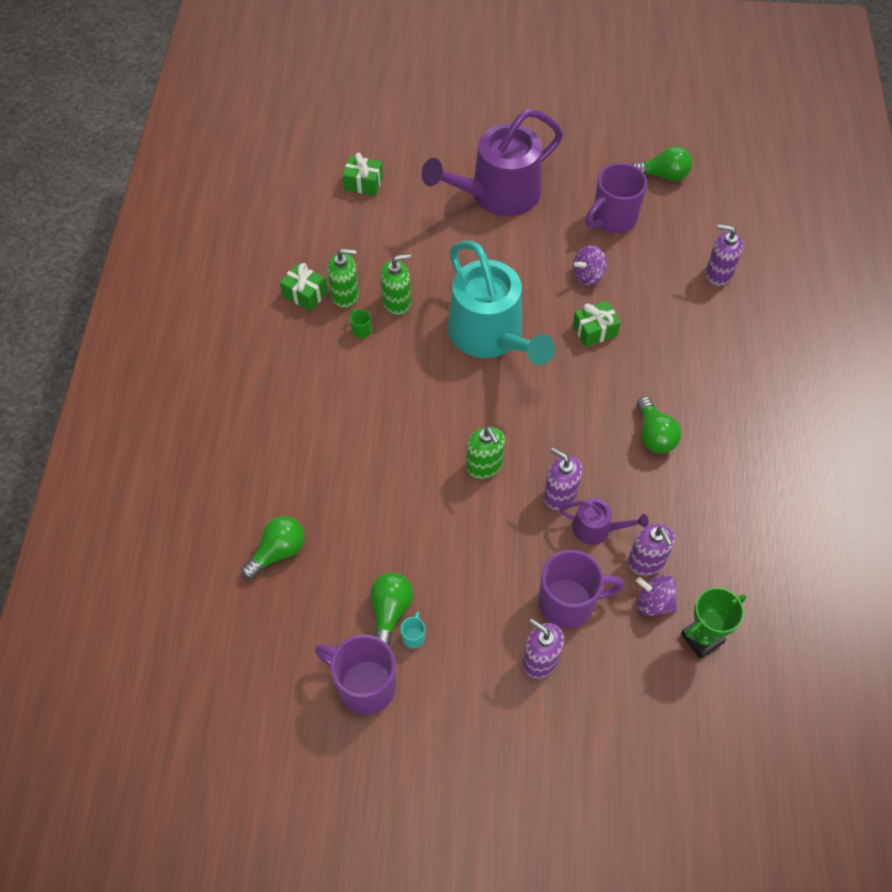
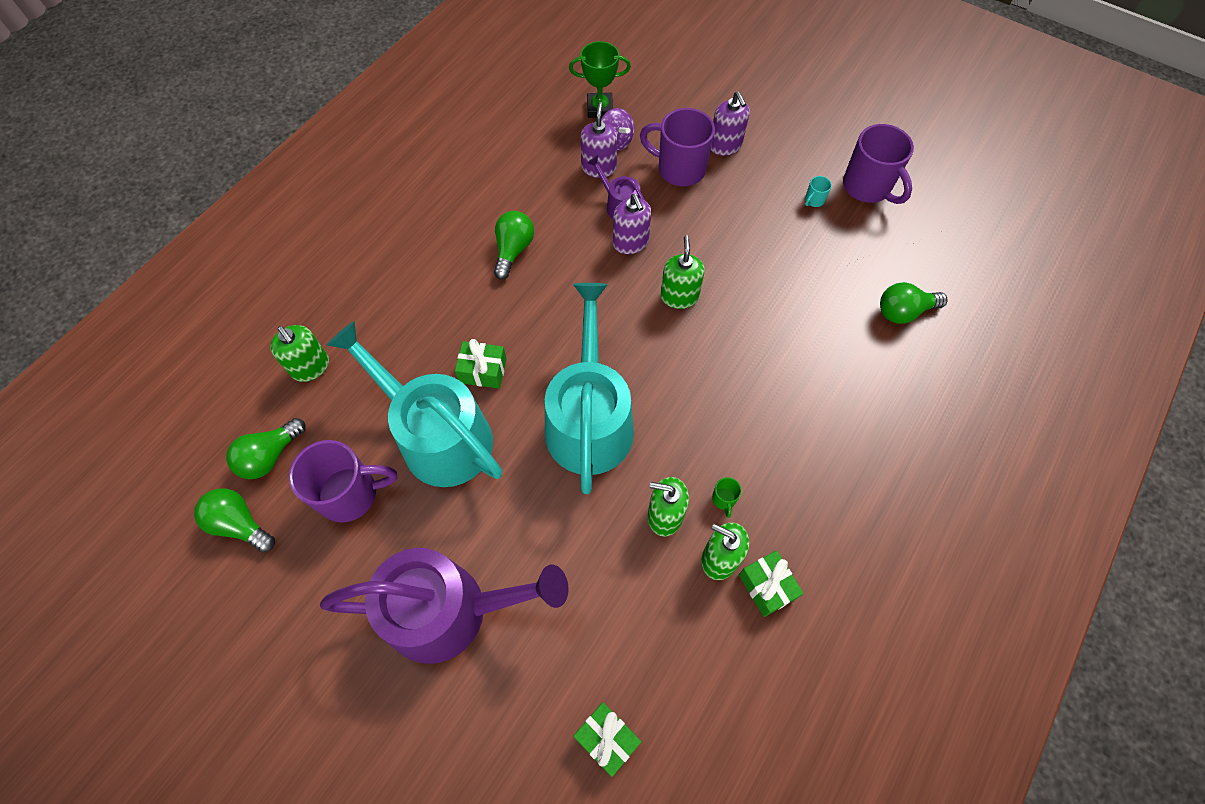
camera: 150 degrees left, 5 degrees up
green light bulb [370,572,413,647] -> green light bulb moved to [226,418,306,479]
purple spinning top [573,245,607,286] -> turquoise watering can [327,321,502,487]
purple soap dispenser [706,224,743,286] -> green soap dispenser [270,325,329,382]

